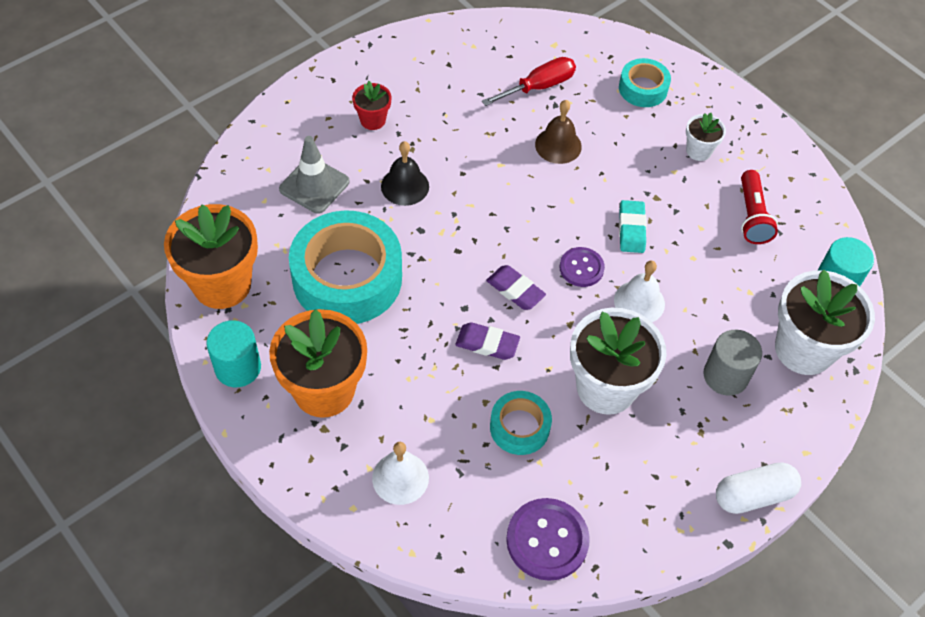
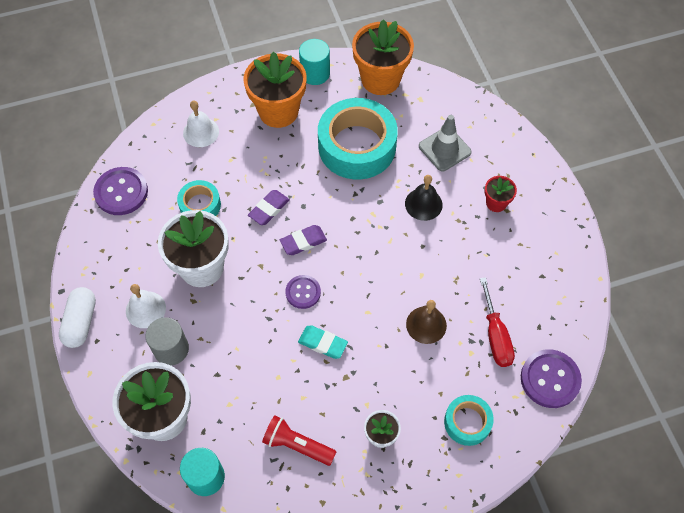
camera: 115 degrees right, 5 degrees up
white bell [614,261,665,322] -> white bell moved to [126,284,166,328]
none -> purple button [521,349,582,408]

